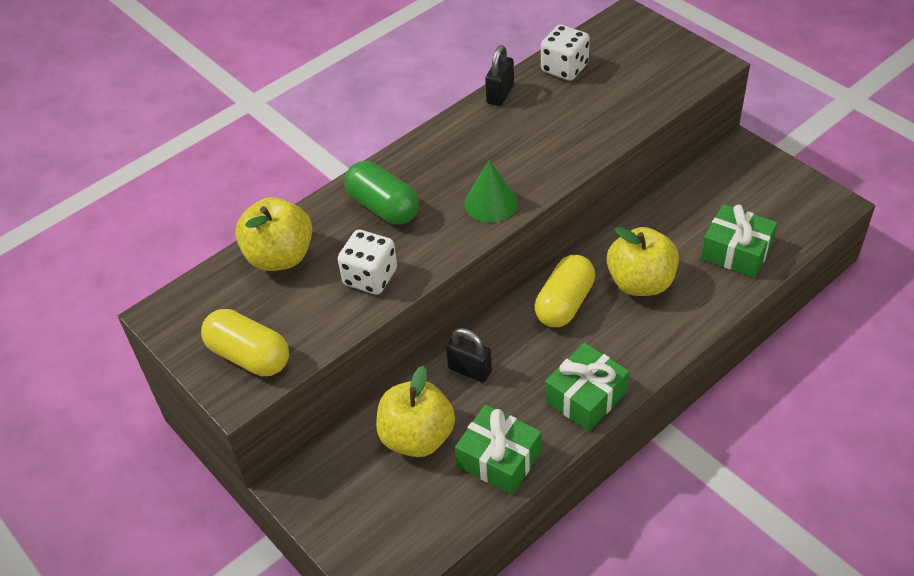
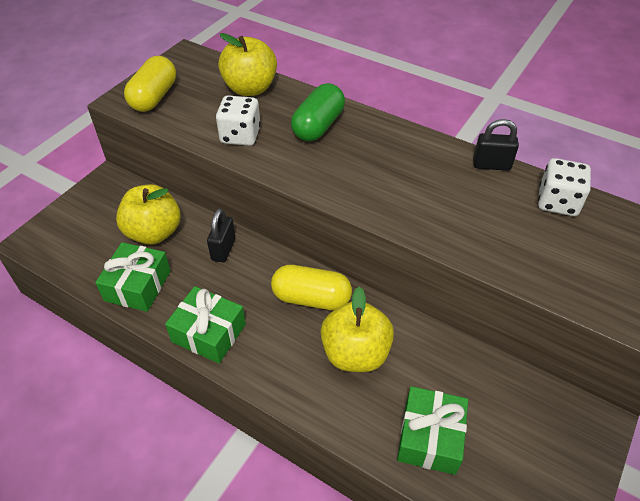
camera: 70 degrees right, 0 degrees up
green cone [464,160,518,223] -> none

